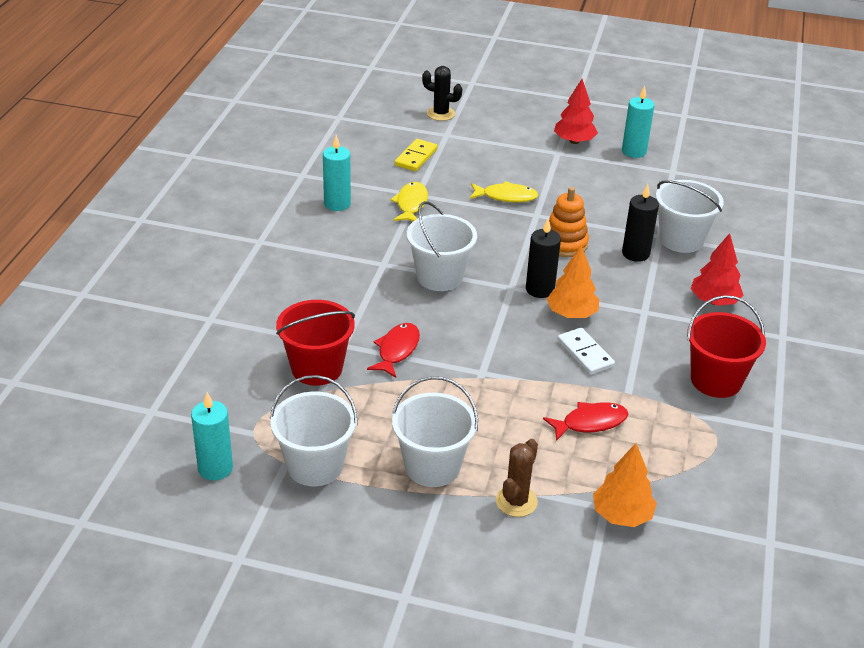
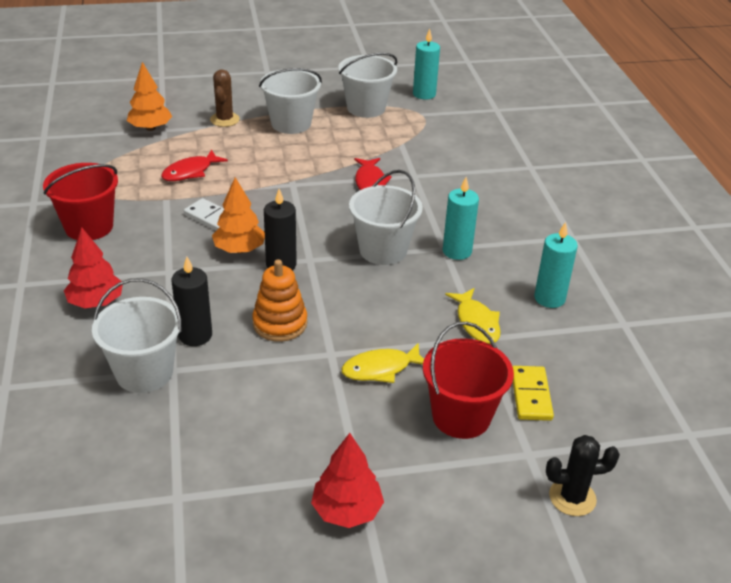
camera: 155 degrees right, 0 degrees up
red bucket [276,300,355,386] -> red bucket moved to [423,322,514,439]
turquoise candle [622,85,655,158] -> turquoise candle moved to [443,177,479,260]

